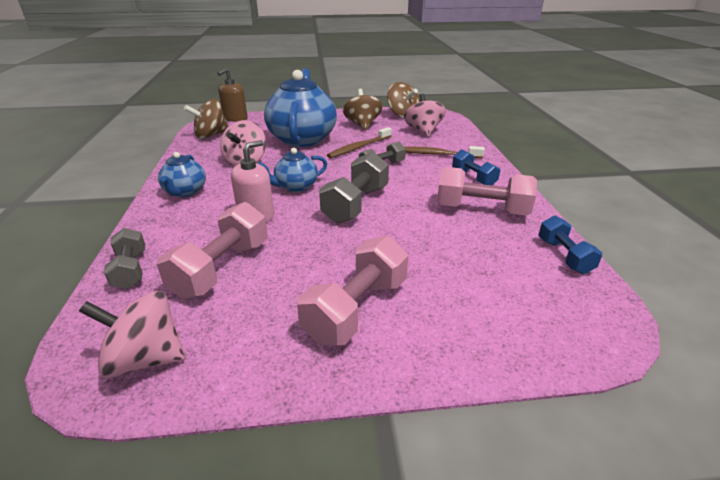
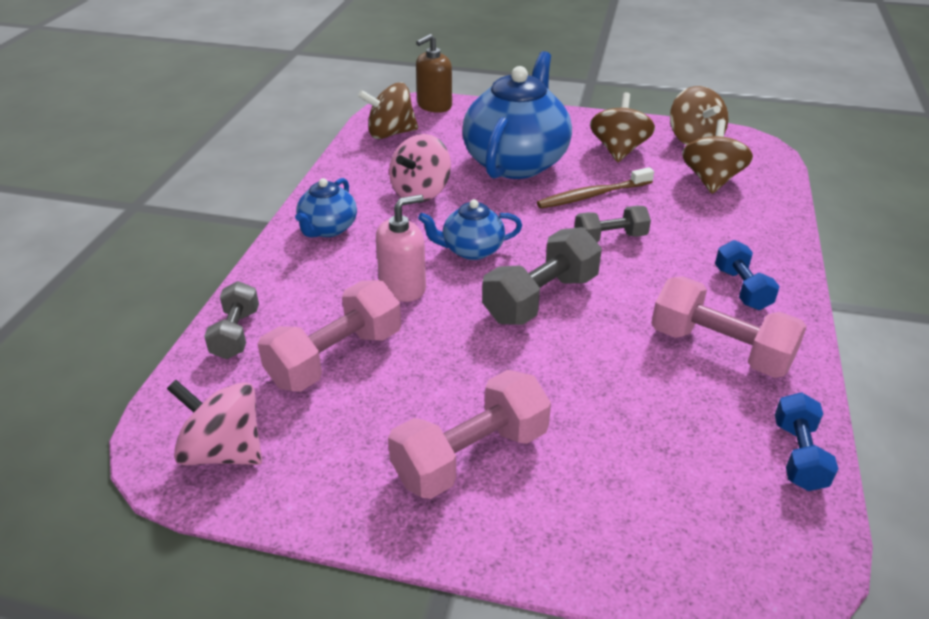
camera: 20 degrees right, 5 degrees up
pink spinning top [404,94,446,137] -> brown spinning top [682,119,753,194]
brown toothbrush [404,146,485,158] -> none

